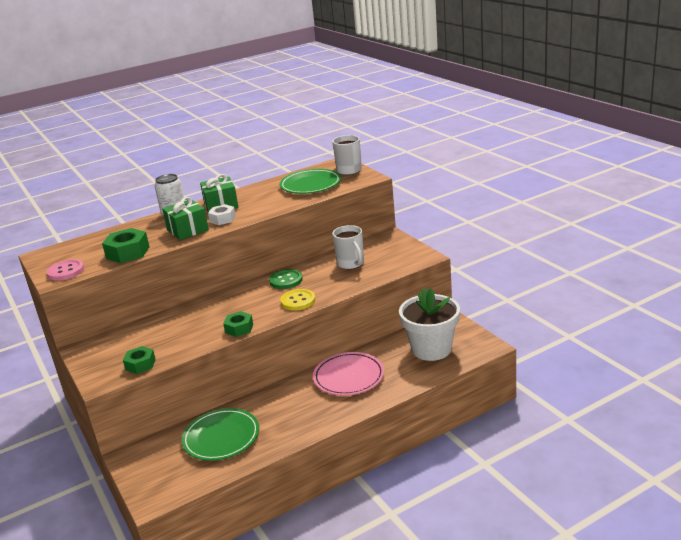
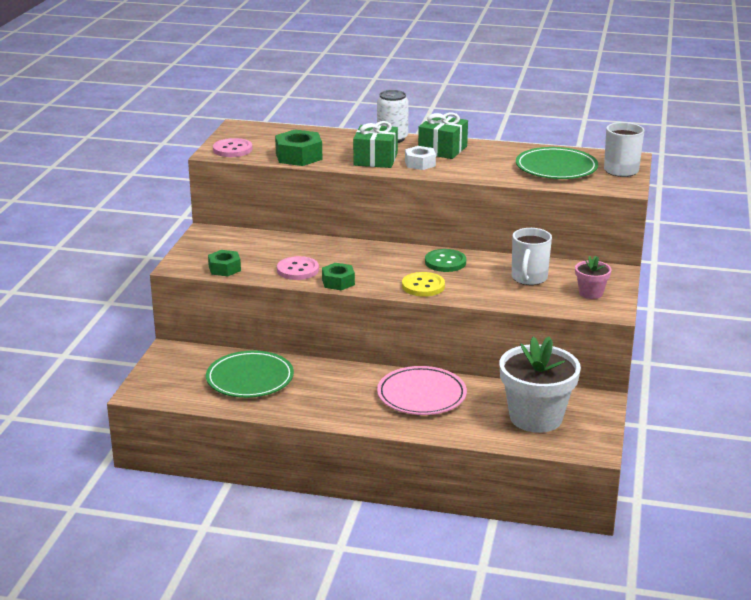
camera: 40 degrees right, 0 degrees up
none -> pink button [277,256,319,280]
none -> pink flower pot [575,256,611,299]

